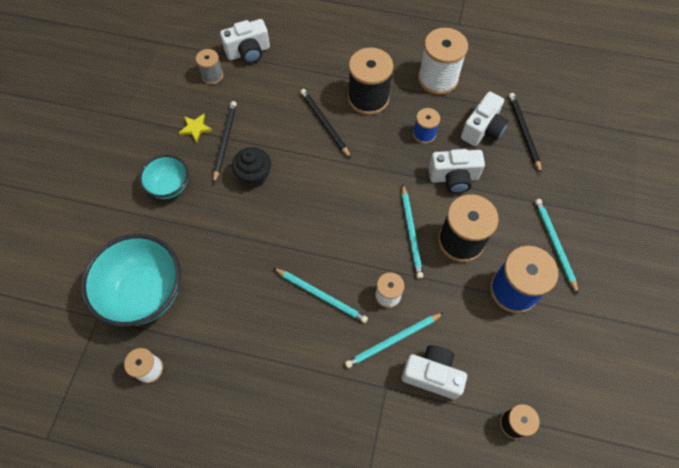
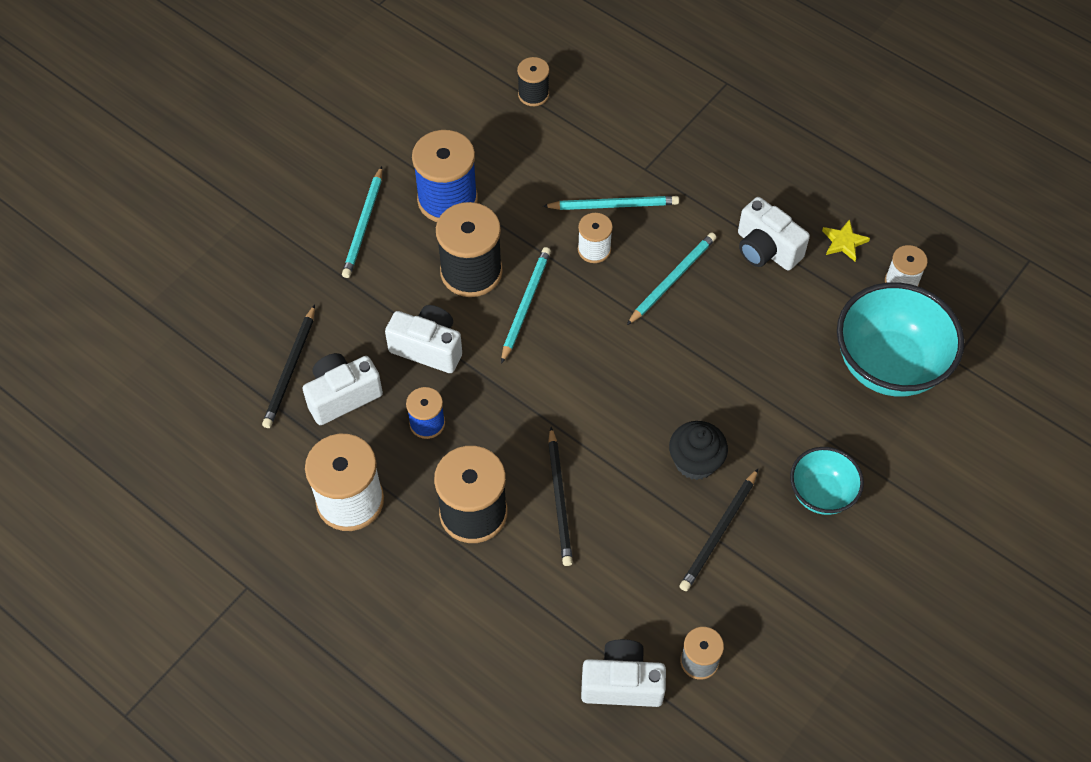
camera: 155 degrees left, 5 degrees down
yellow star [179,114,212,143] -> yellow star moved to [822,219,870,261]
turquoise pencil [273,268,368,323] -> turquoise pencil turned 75 degrees clockwise [627,233,717,325]
white camera [402,345,467,399] -> white camera moved to [738,197,810,271]

